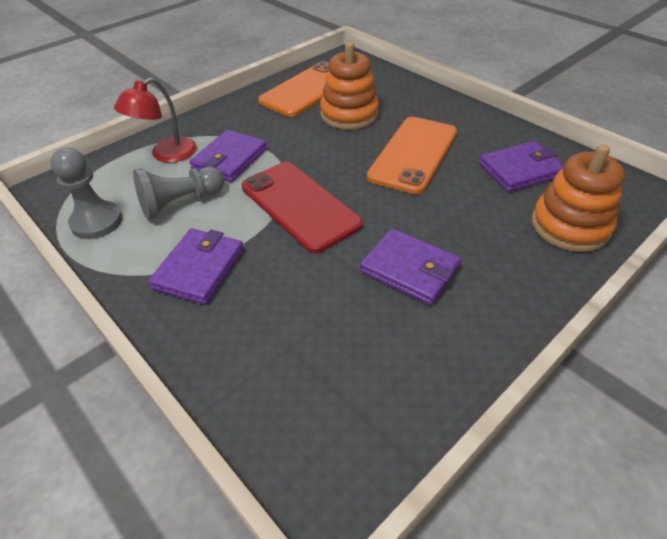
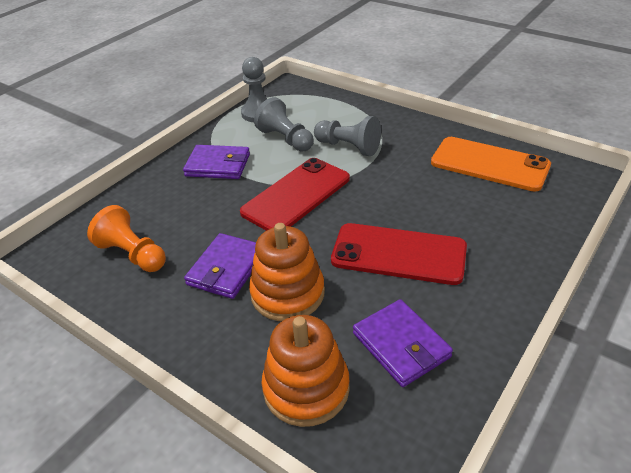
camera: 80 degrees right, 5 degrees down
red lamp [114,78,196,163] -> none
purple wallet [189,130,267,182] -> grey pawn [314,116,381,156]
orange stacking toy [320,42,379,130] -> orange stacking toy moved to [249,223,325,321]
orange phone [367,117,457,194] -> red phone [331,223,467,285]
none -> orange pawn [87,205,166,272]

